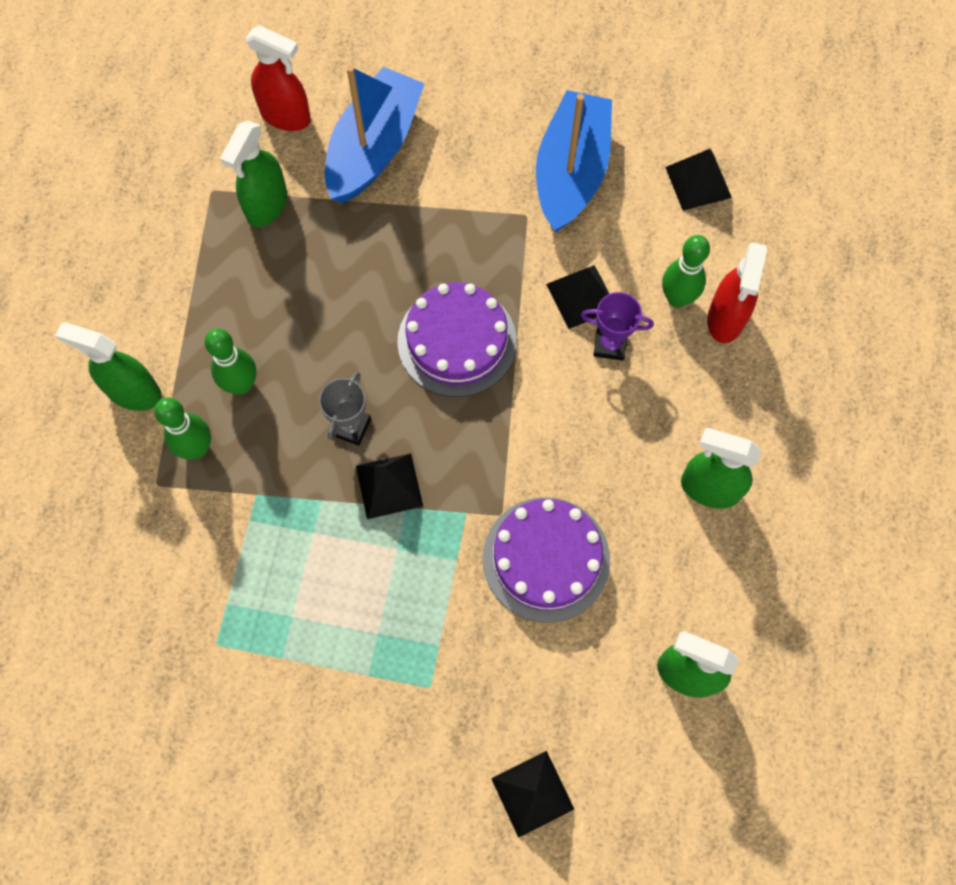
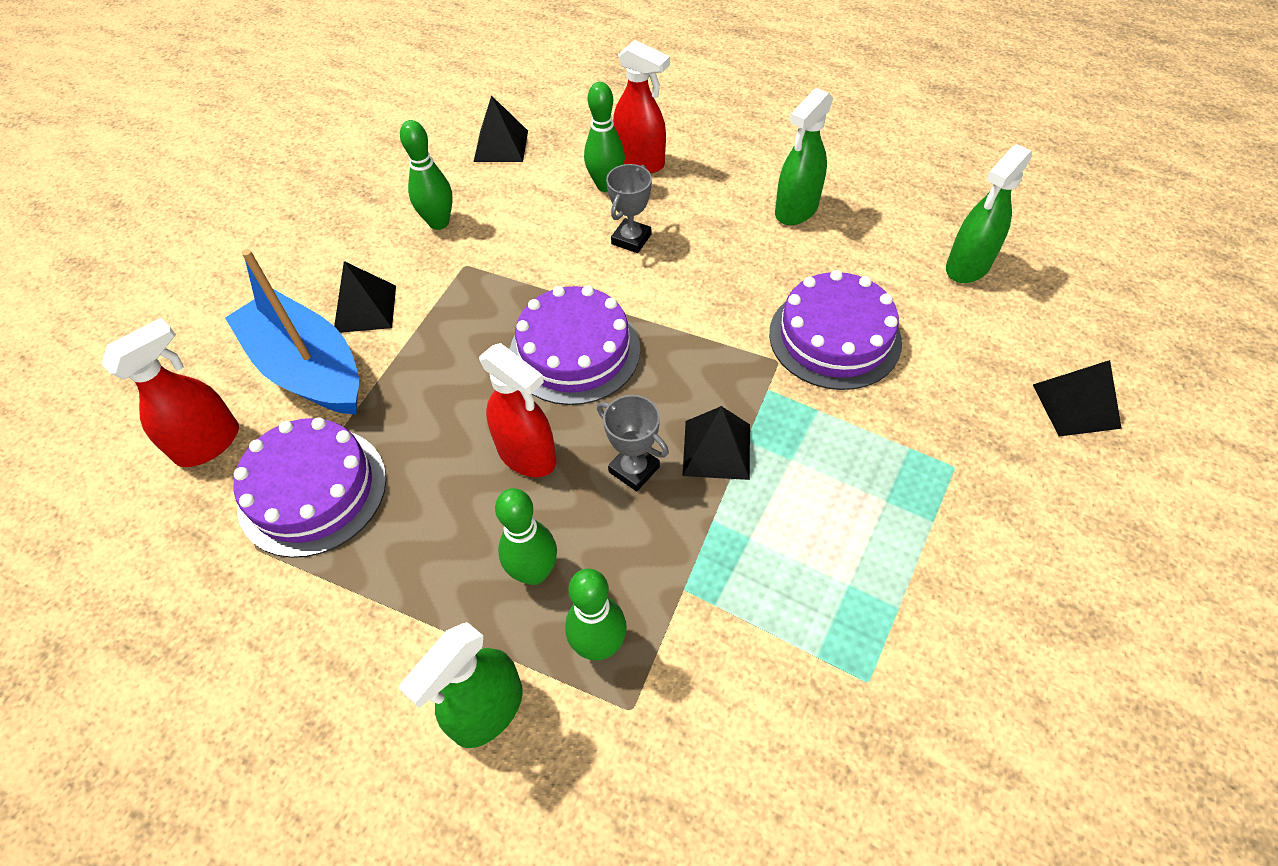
camera: 70 degrees left, 15 degrees down
green spray bottle [220,121,287,227] -> purple cake [234,417,386,558]
blue boat [536,90,612,232] -> green bowling pin [400,120,453,230]
black pyramid [546,265,609,329] -> black pyramid moved to [334,261,396,333]
purple trophy [581,292,654,361] -> grey trophy [606,164,652,253]
none -> red spray bottle [479,343,556,477]

